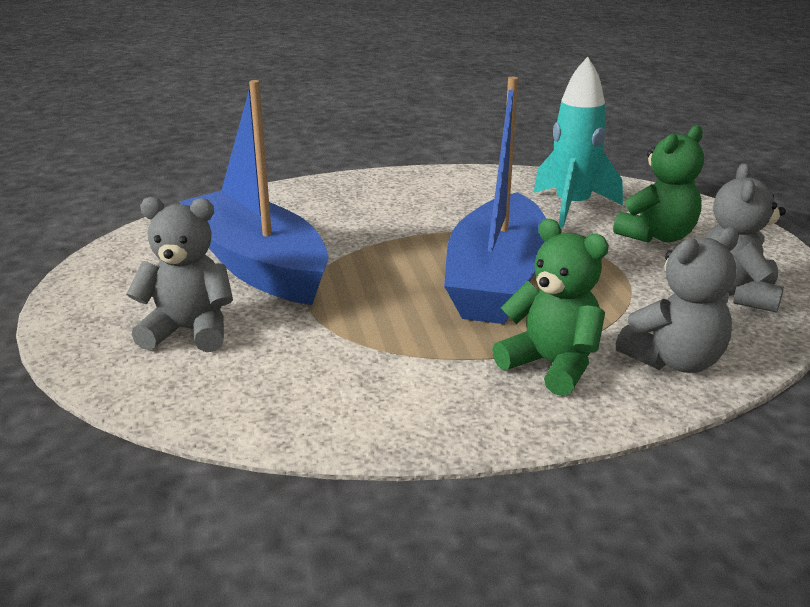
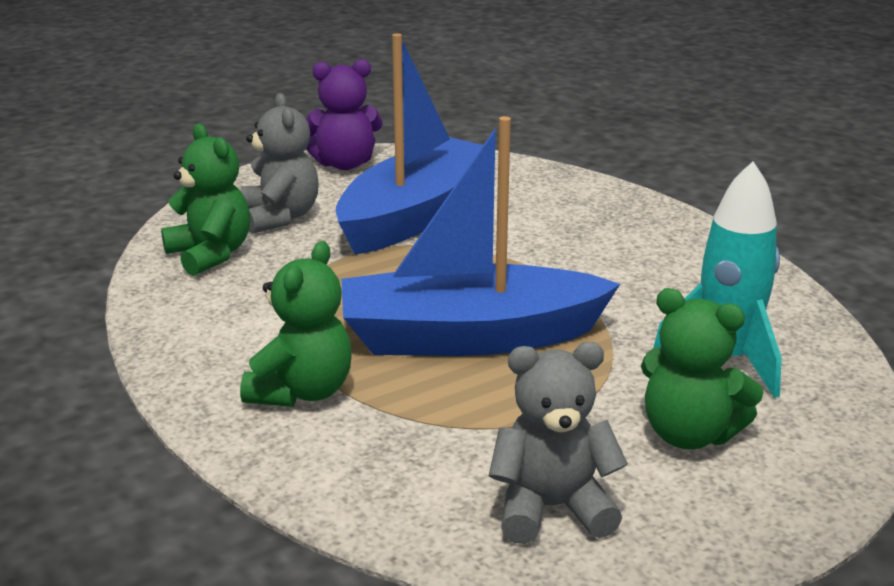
camera: 70 degrees right, 0 degrees up
grey teddy bear [616,227,739,373] -> none
none -> green teddy bear [161,124,250,276]
none -> purple teddy bear [306,59,383,170]

